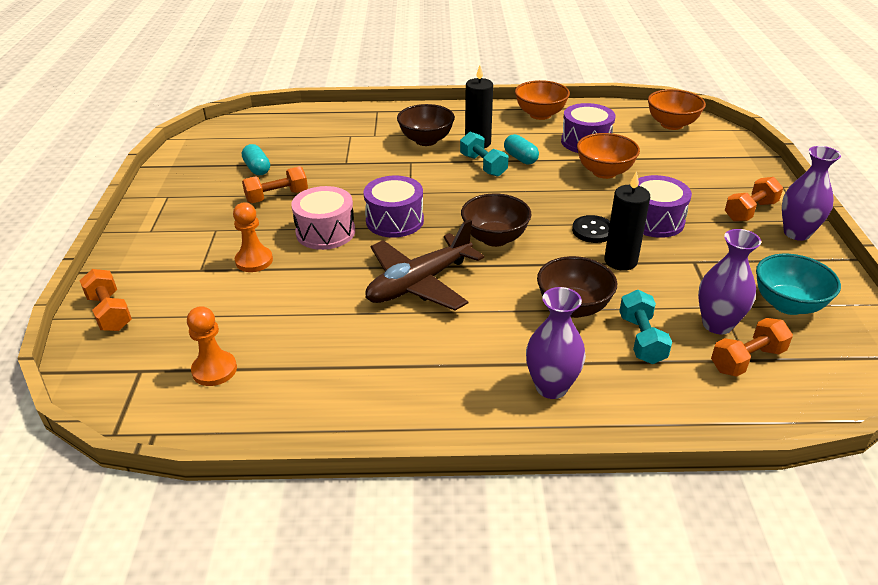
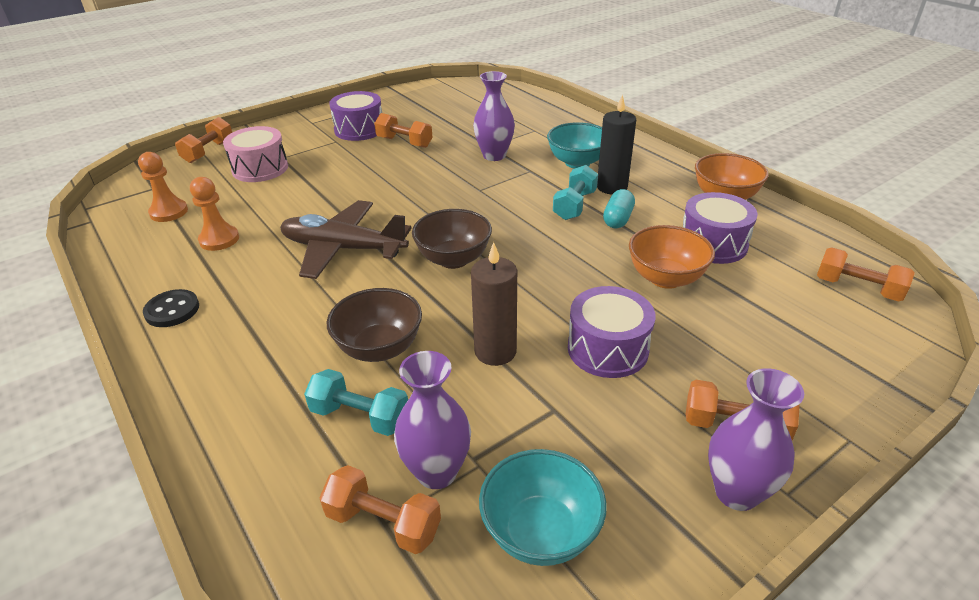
camera: 55 degrees right, 0 degrees up
orange pawn [233,203,273,272] -> orange pawn moved to [190,177,239,251]
turquoise capsule [242,144,270,175] -> none
pink drum [291,186,355,250] -> pink drum moved to [223,126,288,182]
purple drum [363,176,424,237] -> purple drum moved to [329,91,382,141]
brown bowl [397,104,455,146] -> turquoise bowl [547,122,602,169]
purple vase [526,287,586,399] -> purple vase moved to [473,71,515,161]
black button [572,215,610,243] -> black button moved to [143,289,199,327]
black candle [604,171,650,271] -> brown candle [471,242,517,366]
turquoise dumbbell [619,290,672,364] -> turquoise dumbbell turned 60 degrees clockwise [304,369,408,436]
orange bowl [648,89,706,130] -> orange dumbbell [817,247,915,302]

